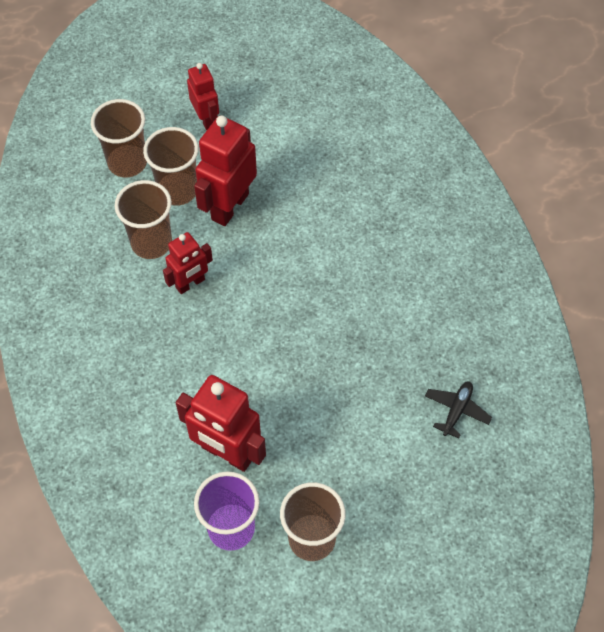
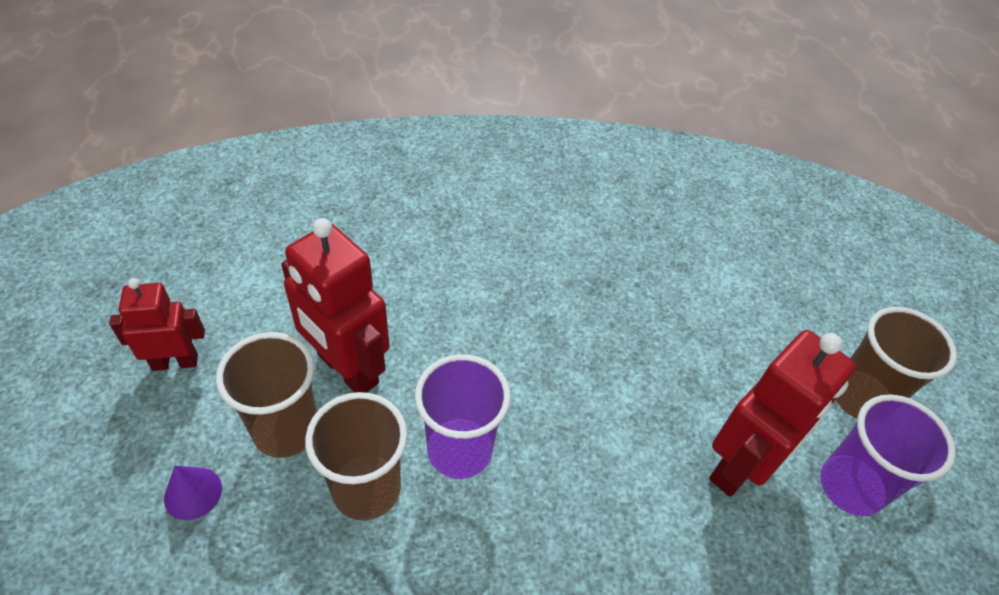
camera: 80 degrees left, 10 degrees down
brown cup [91,99,147,177] -> purple cone [164,466,222,520]
red robot [163,232,213,294] -> purple cup [415,354,510,479]
black plane [425,381,492,439] -> none

